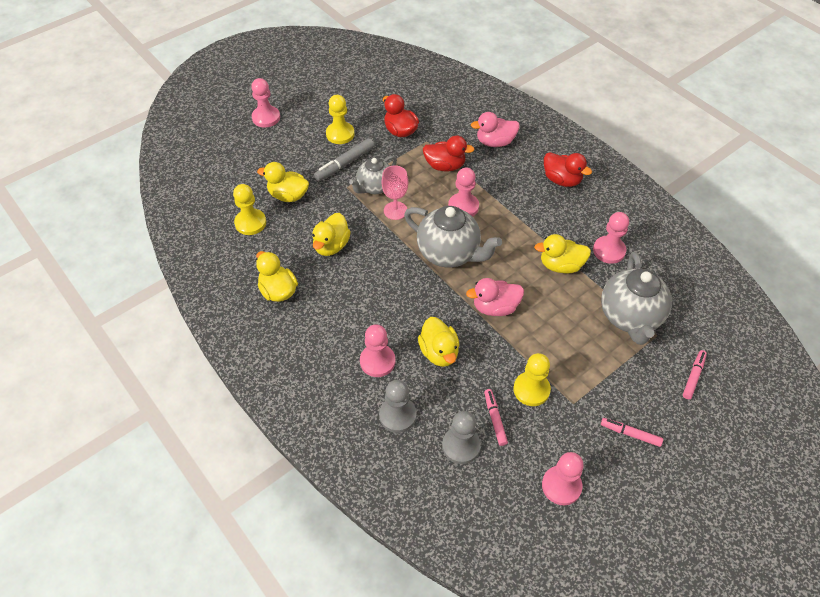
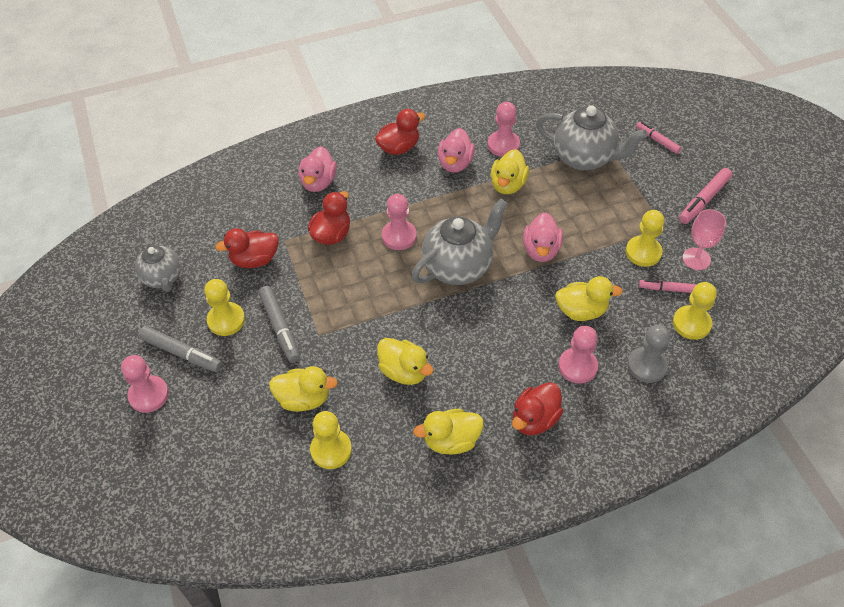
camera: 70 degrees left, 0 degrees up
yellow duck [257,162,309,202] -> yellow duck turned 120 degrees counterclockwise [269,366,338,411]
grey teapot [349,156,397,194] -> grey teapot moved to [135,238,181,292]
pink goblet [382,165,408,220] -> pink goblet moved to [683,209,726,270]
grey pawn [442,411,481,464] -> yellow pawn [673,282,717,340]
pink pawn [542,452,584,505] -> none
pink marker [601,418,663,447] -> pink marker [679,168,732,224], size x1.52
none -> grey marker [138,326,223,372]
none -> pink duck [438,128,475,173]
none -> red duck [512,382,563,435]

